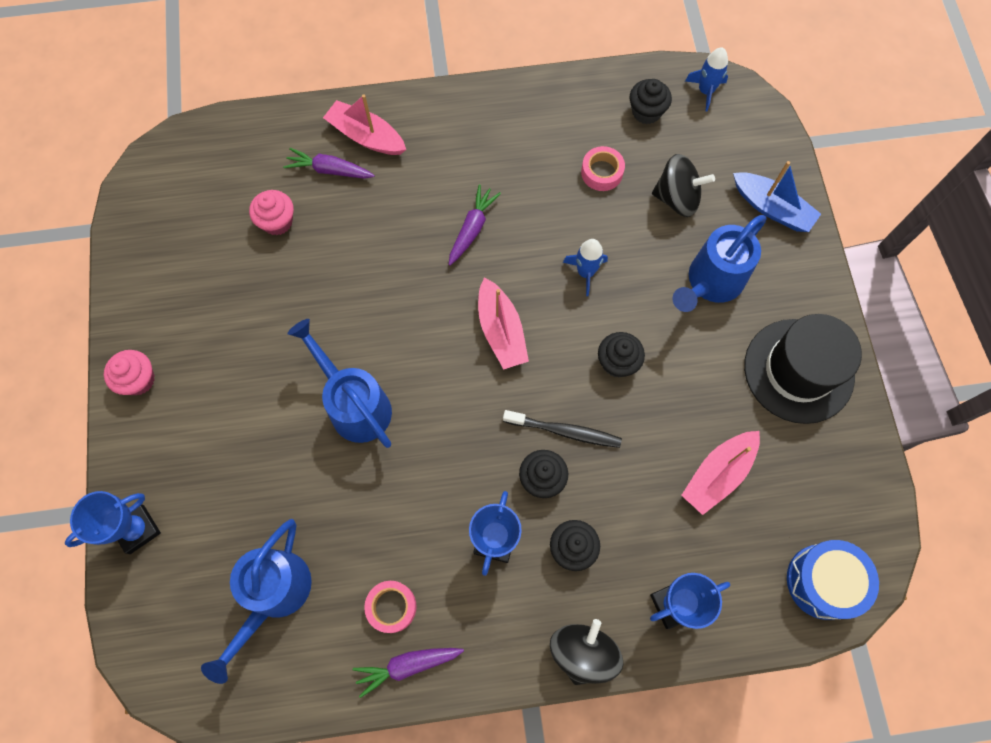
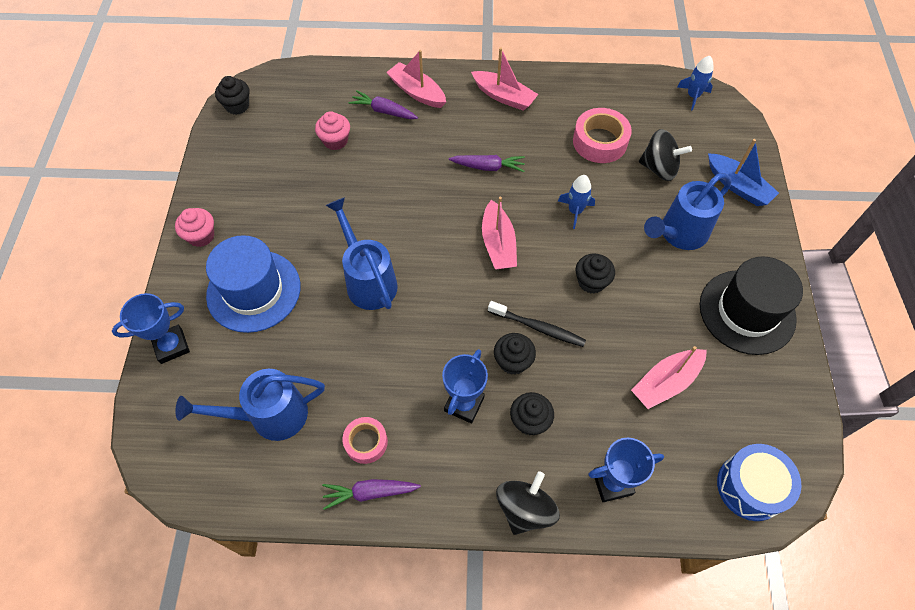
camera: 10 degrees right, 10 degrees down
blue watering can [201,519,312,684] -> blue watering can turned 45 degrees clockwise [175,369,325,441]
purple carrot [449,184,501,265] -> purple carrot turned 60 degrees clockwise [449,155,525,172]
pink tape [581,146,625,191] -> pink tape [573,108,632,163], size x1.60
black cupcake [630,79,672,124] -> black cupcake moved to [215,76,250,115]
none -> blue hat [206,235,300,333]
none -> pink boat [471,47,538,111]

